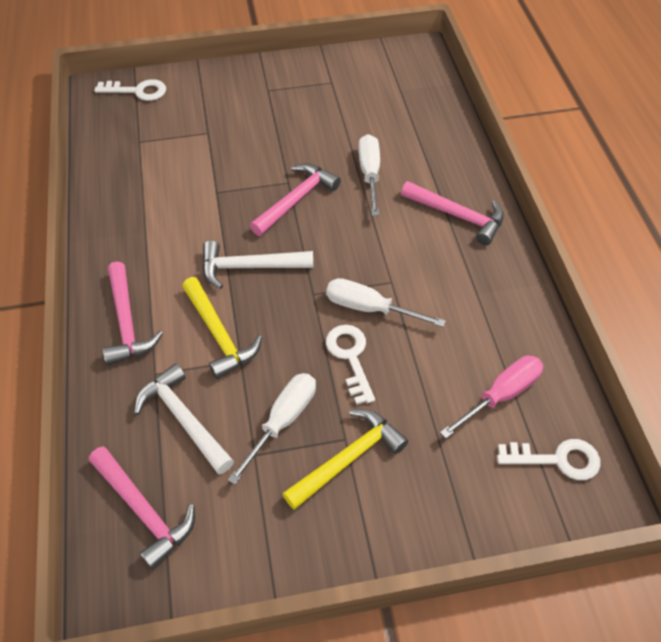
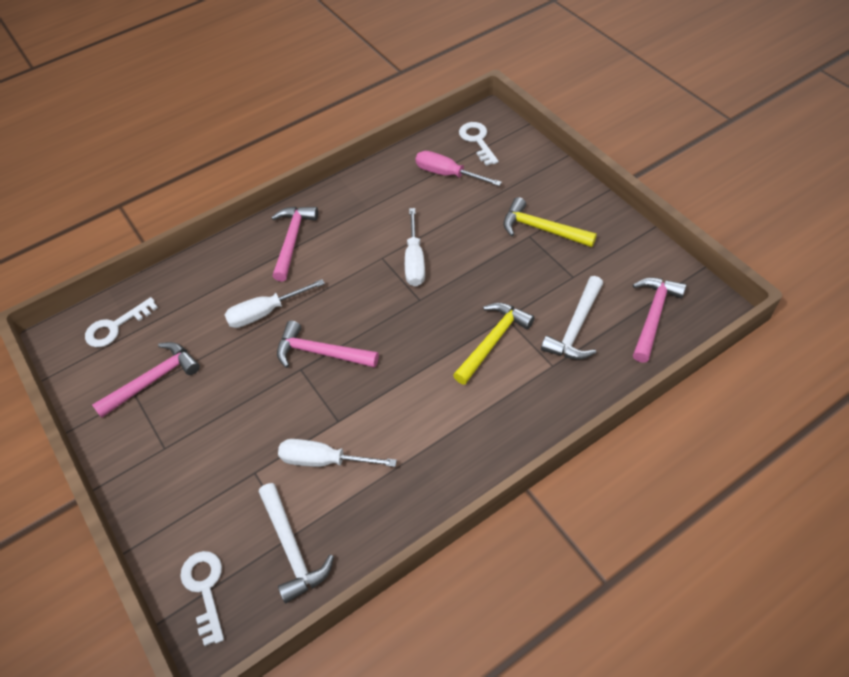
camera: 110 degrees left, 0 degrees up
pink hammer [103,262,163,365] -> pink hammer moved to [92,342,200,418]
white hammer [202,240,314,289] -> white hammer moved to [259,483,334,603]
white screwdriver [228,373,316,485] -> white screwdriver moved to [278,439,397,467]
white key [326,325,375,405] -> white key moved to [85,297,158,347]

